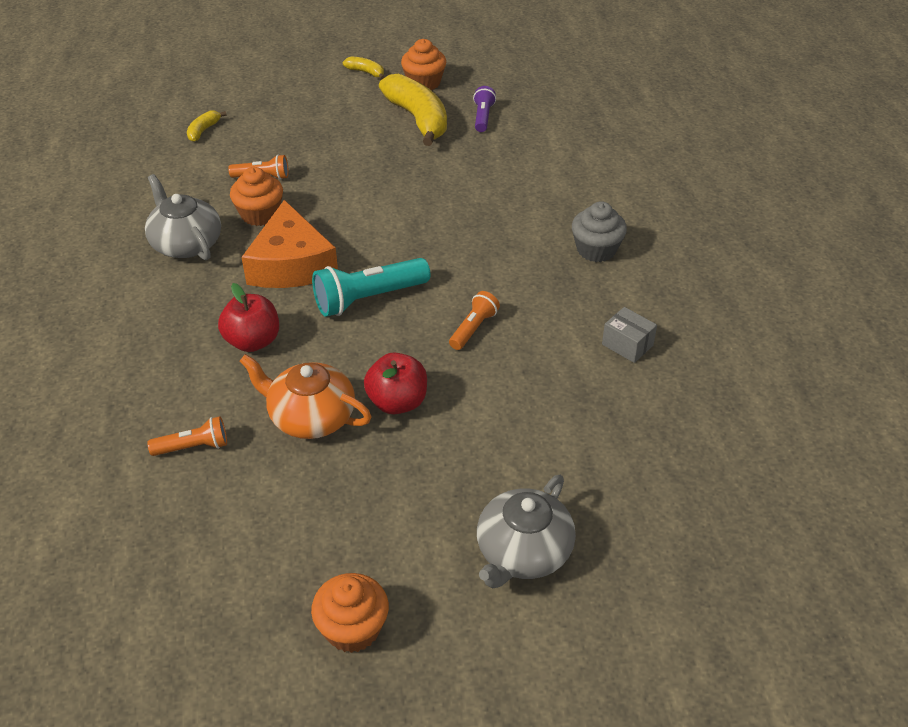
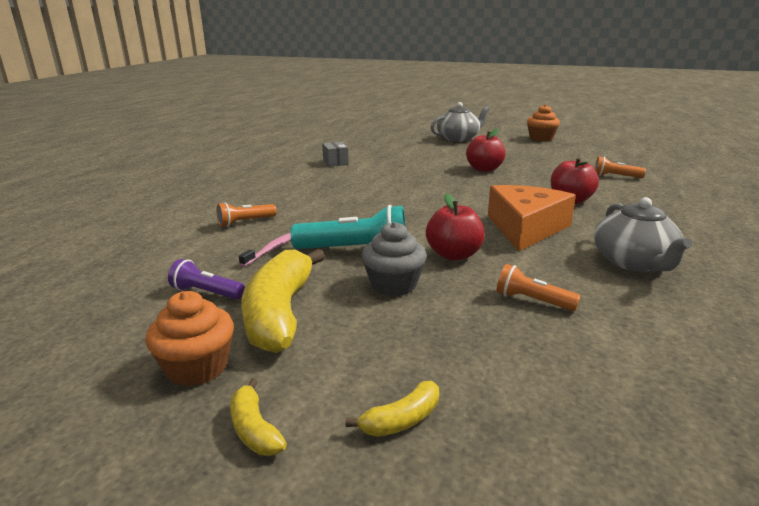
camera: 150 degrees left, 20 degrees down
yellow banana [187,110,227,142] -> yellow banana moved to [345,381,439,437]
orange cupcake [230,167,283,226] -> none
orange teapot [239,354,371,439] -> none
turquoise flashlight [312,258,431,317] -> turquoise flashlight moved to [291,205,405,249]
orange flashlight [449,291,500,350] -> orange flashlight moved to [217,202,277,227]
purple flashlight [473,86,496,132] -> purple flashlight turned 75 degrees clockwise [168,259,245,299]
grey cupcake [572,201,627,262] -> grey cupcake moved to [362,222,427,296]
none -> pink toothbrush [239,233,291,267]
none -> red apple [426,193,485,261]

